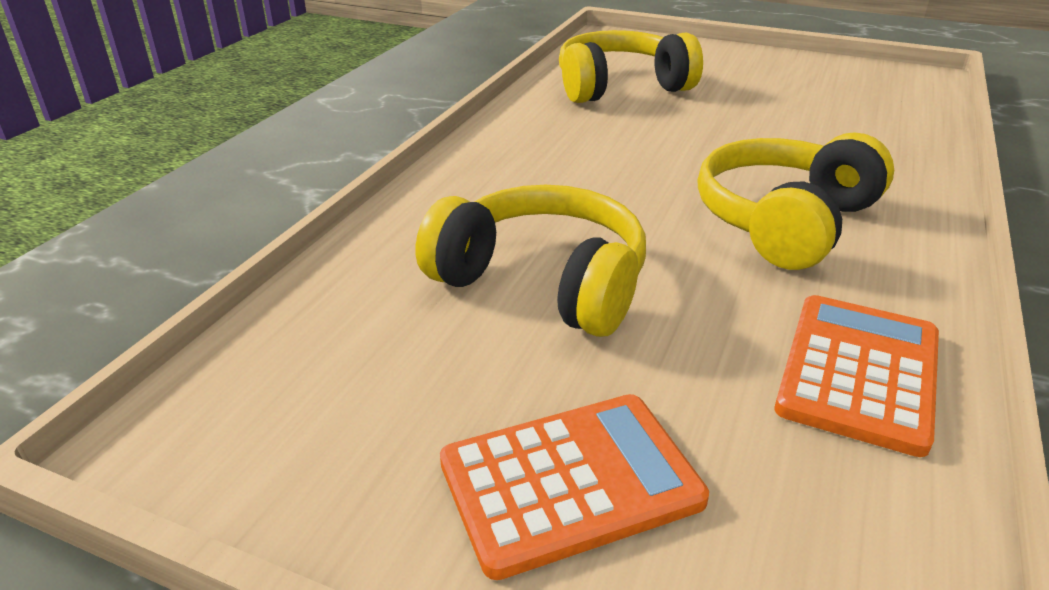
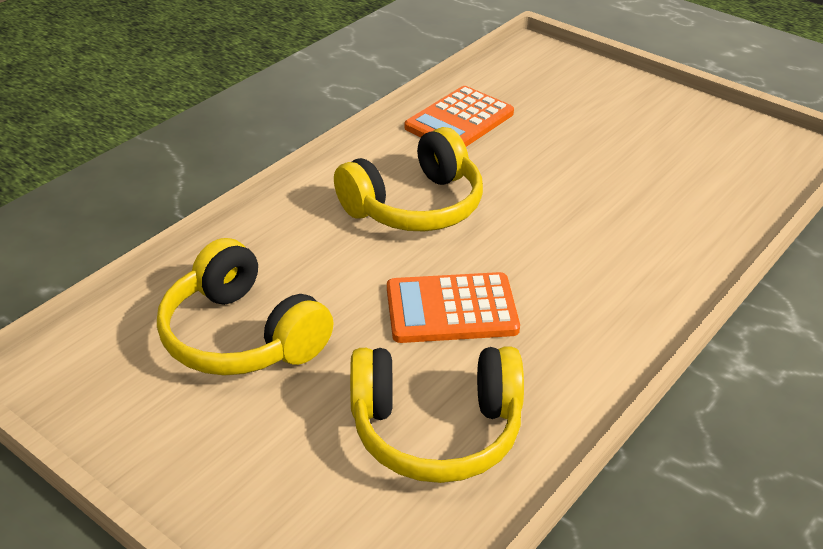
camera: 165 degrees left, 5 degrees up
yellow headphones [416,185,646,337] -> yellow headphones moved to [157,238,334,376]
orange calculator [440,394,709,580] -> orange calculator moved to [387,272,520,343]

